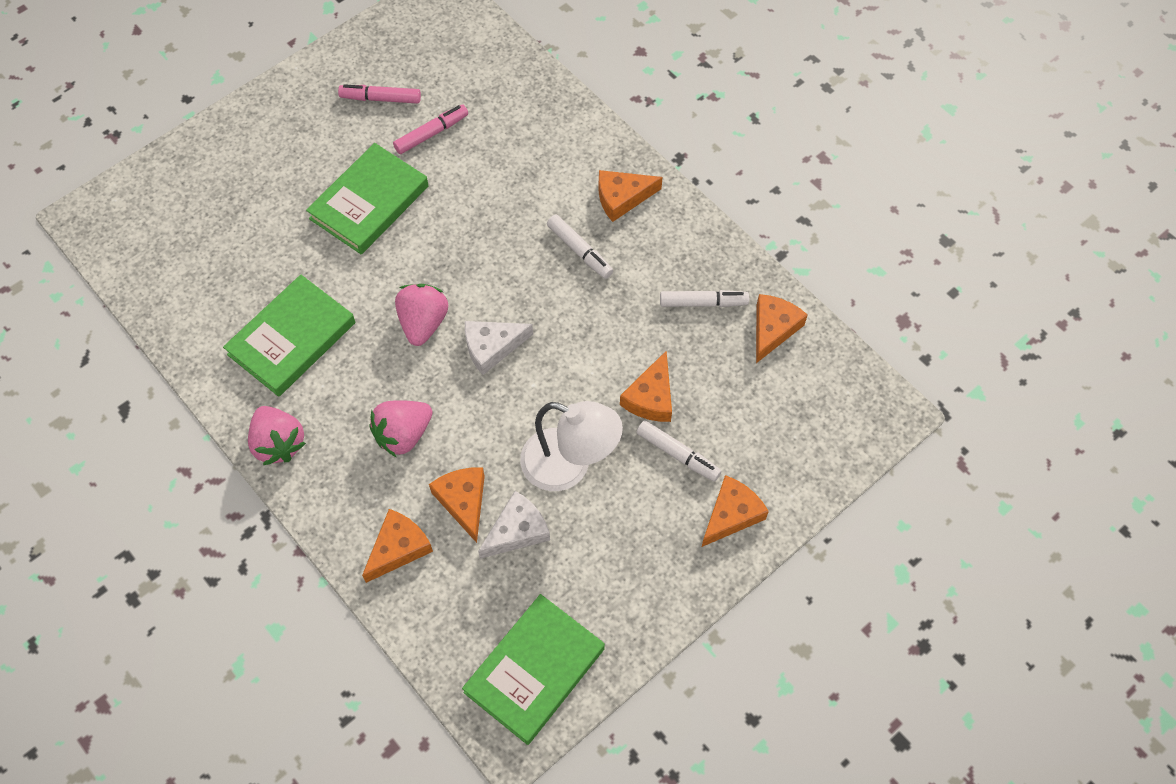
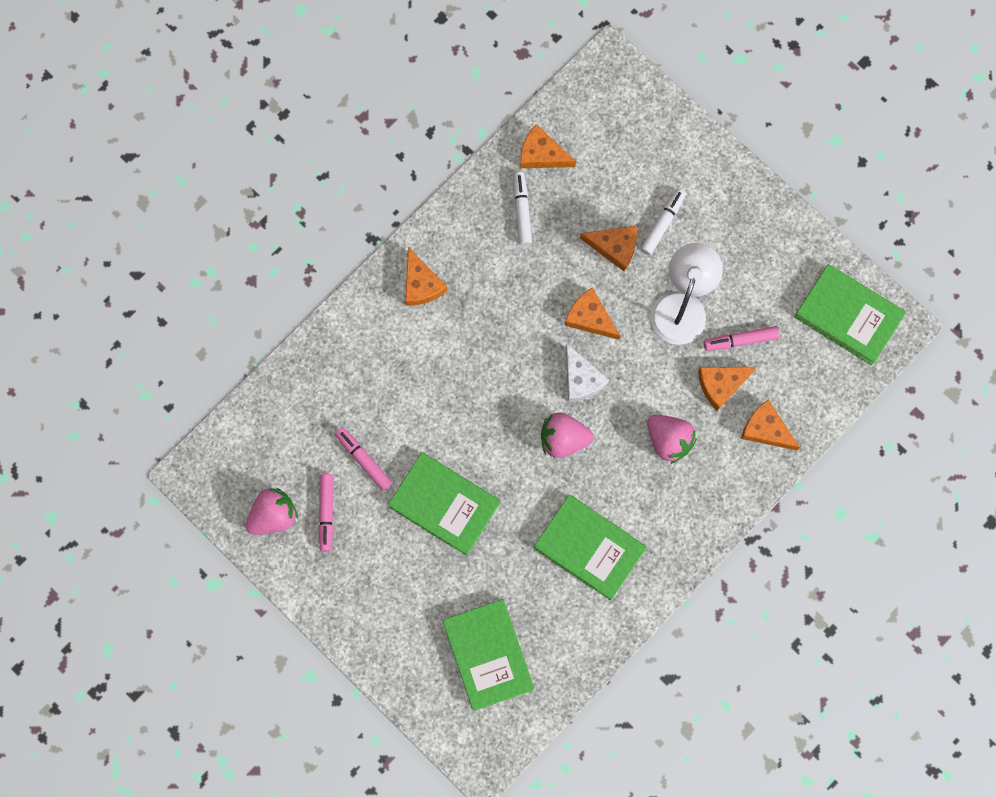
camera: 95 degrees left, 15 degrees up
pink strawberry [248,406,306,465] -> pink strawberry moved to [246,488,298,535]
white cheese [478,491,550,559] -> pink marker [704,326,780,351]
white marker [547,215,613,279] -> none
orange cheese [702,475,769,547] -> orange cheese moved to [565,288,620,340]
none -> green book [443,599,534,711]

